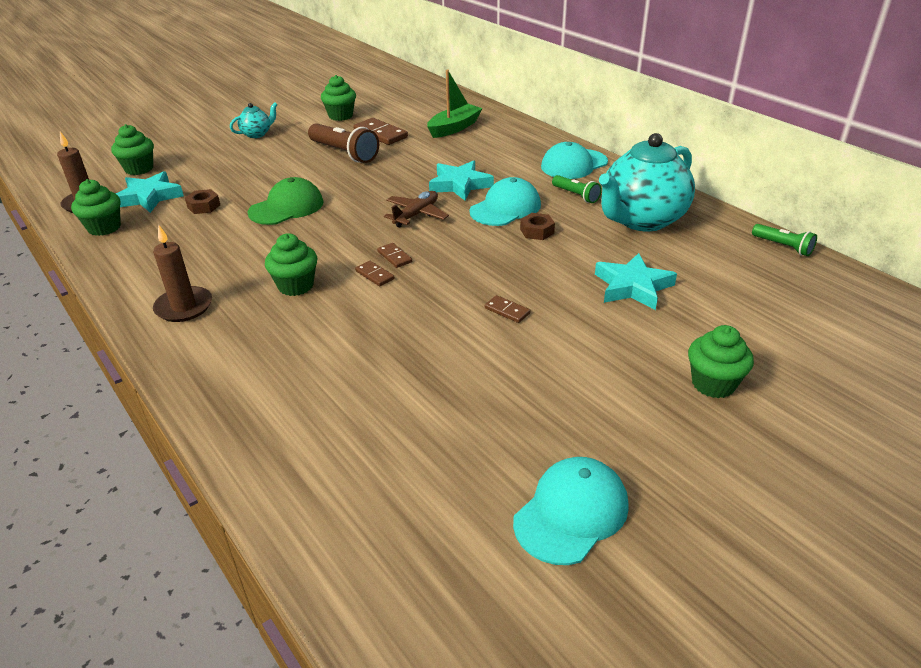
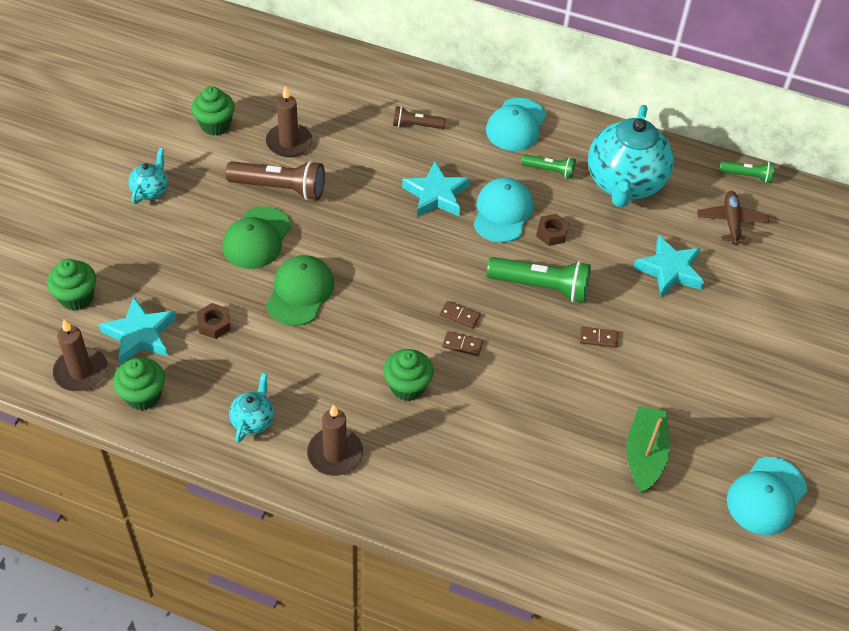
camera: 35 degrees left, 15 degrees up
brown domino [353,118,408,145] -> brown candle [266,86,312,157]
brown plane [384,191,449,228] -> brown plane moved to [697,191,769,245]
green boat [427,70,483,138] -> green boat moved to [626,406,670,493]
turquoise cap [513,457,629,565] -> turquoise cap turned 150 degrees counterclockwise [727,457,807,535]
green cupcake [688,325,754,398] -> none
none -> green cap [222,206,291,269]
none -> turquoise teapot [229,373,274,442]
none -> brown flashlight [393,106,446,129]
none -> green flashlight [487,257,591,303]

